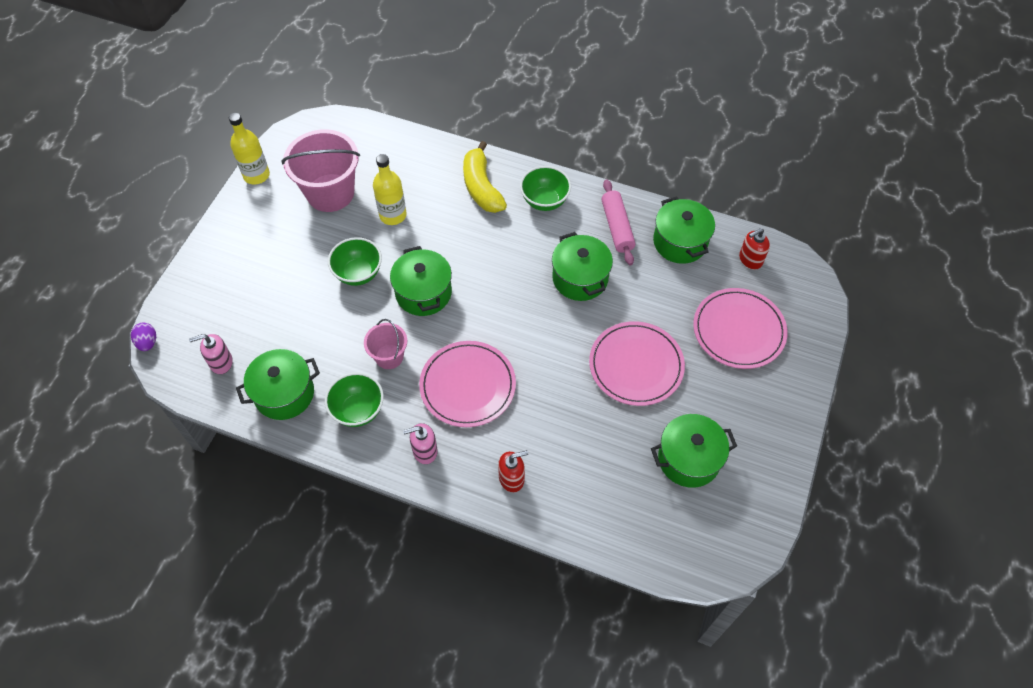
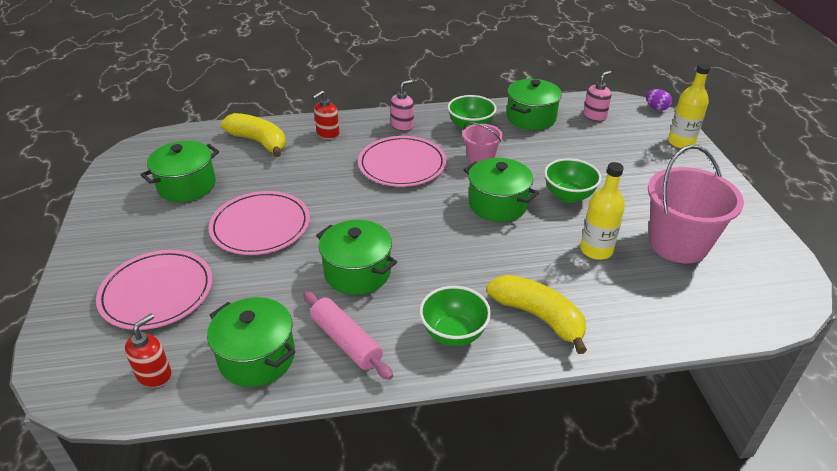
camera: 150 degrees right, 20 degrees down
yellow bottle [229,113,270,185] -> yellow bottle moved to [668,63,710,148]
none -> yellow banana [221,113,286,157]

